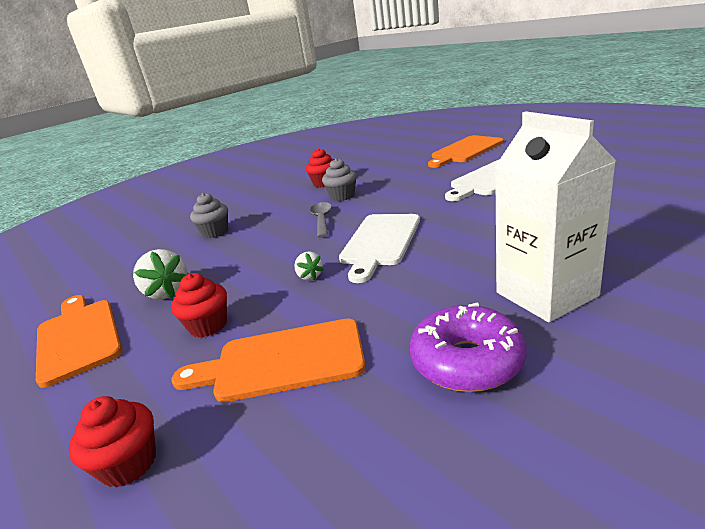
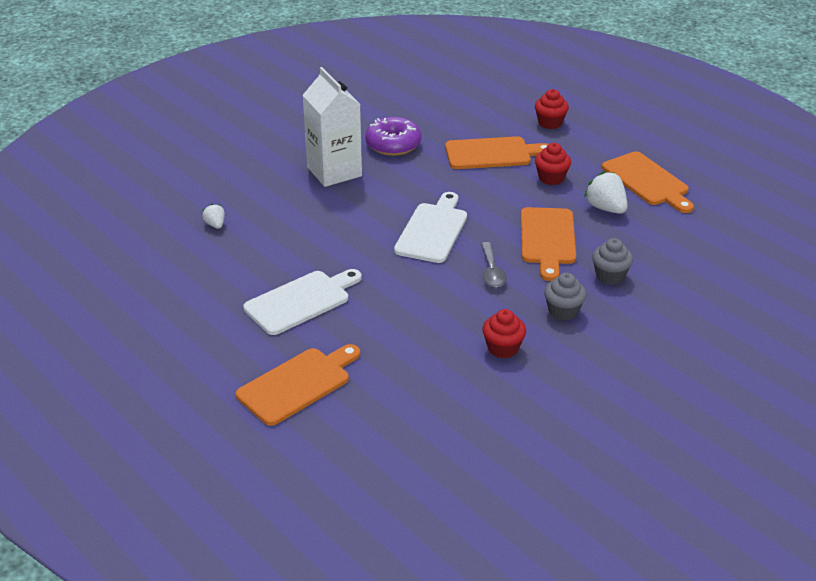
camera: 175 degrees right, 10 degrees up
white strawberry [294,251,324,281] -> white strawberry moved to [202,204,225,229]
grey cupcake [322,158,357,201] -> grey cupcake moved to [544,273,586,321]
none -> orange cutting board [521,207,576,281]

